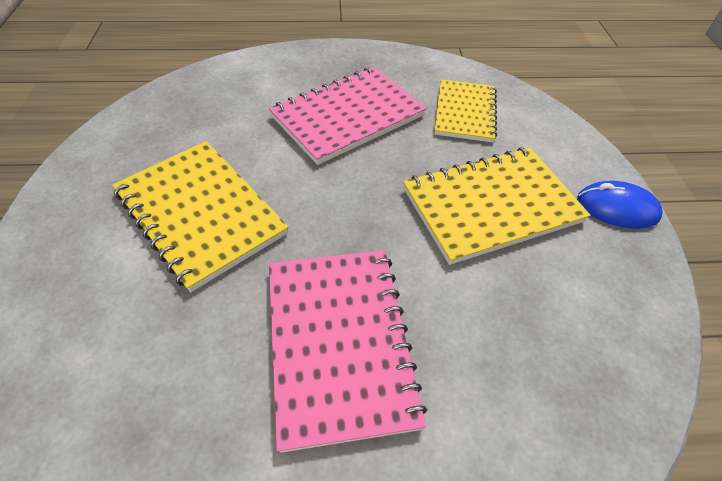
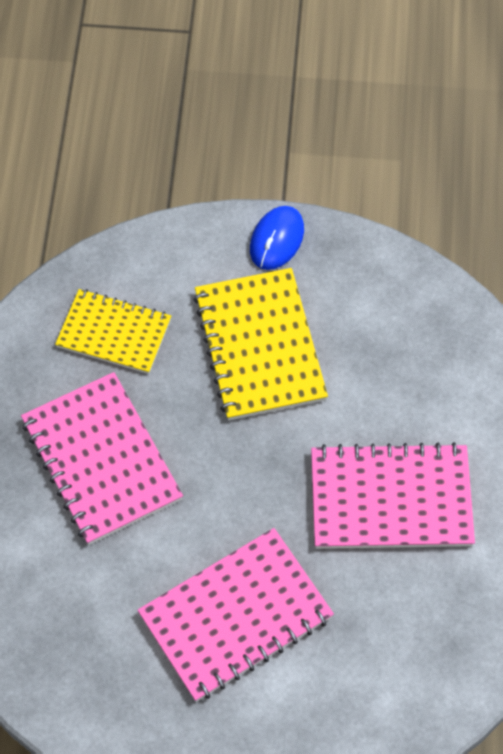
camera: 80 degrees left, 10 degrees up
yellow notebook [113,141,289,292] -> pink notebook [138,528,334,702]

